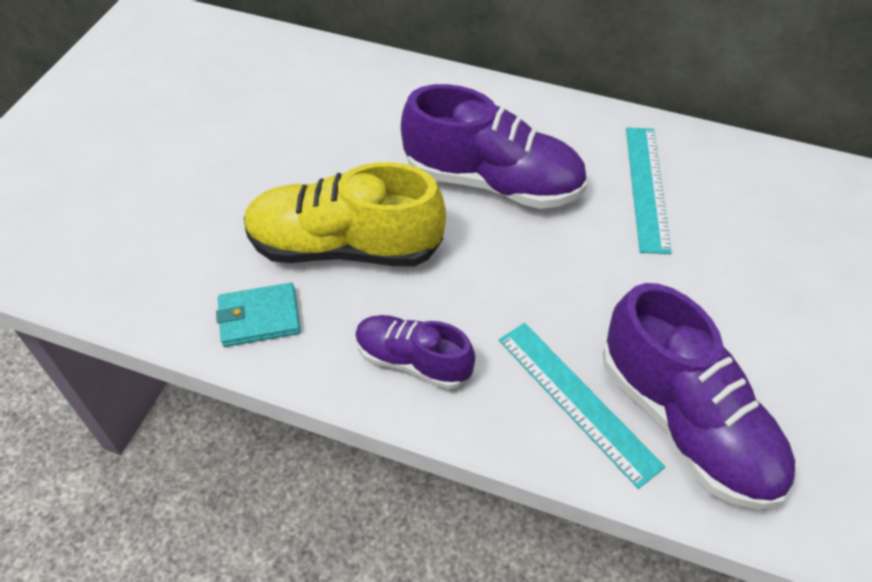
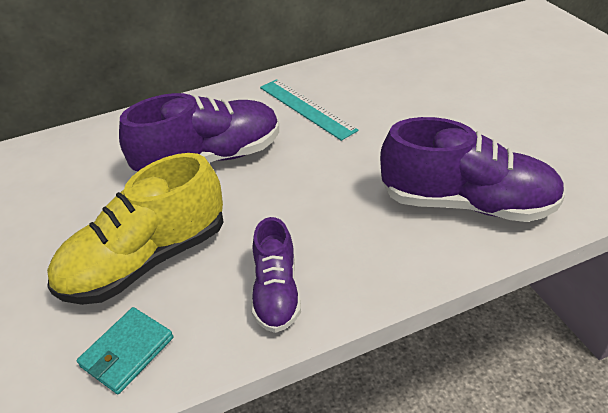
camera: 40 degrees left, 10 degrees down
purple shoe [355,315,475,389] -> purple shoe turned 75 degrees counterclockwise [251,217,301,333]
turquoise ruler [499,323,665,489] -> none

